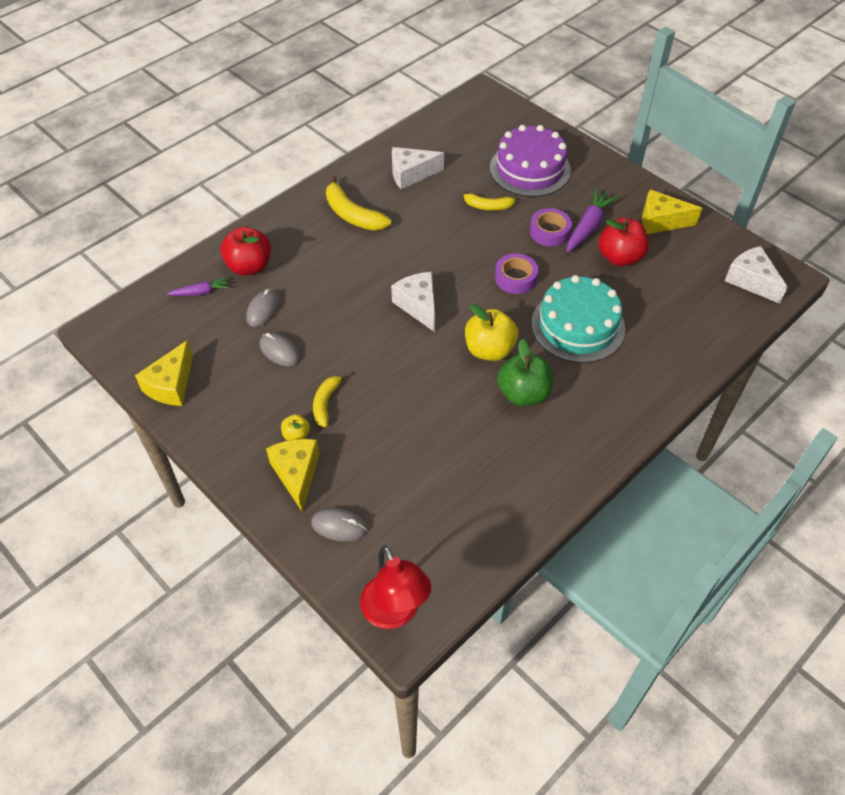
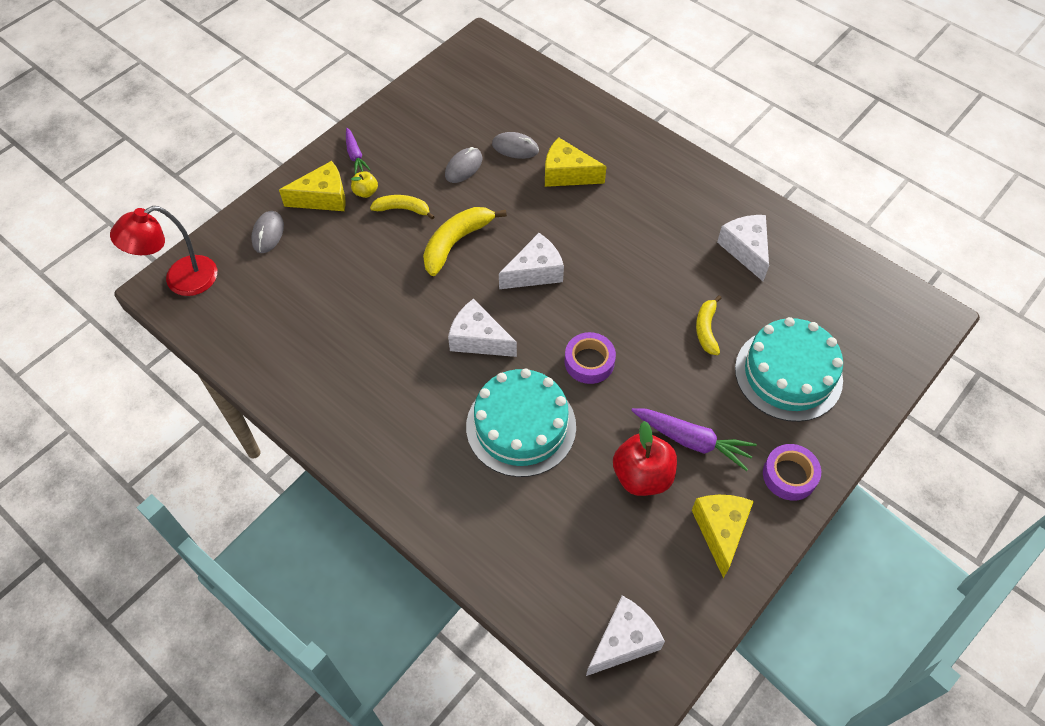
camera: 85 degrees right, 5 degrees up
yellow cheese [135,340,193,406] -> yellow cheese moved to [545,138,607,187]
purple carrot [167,277,230,296] -> purple carrot moved to [346,128,370,174]
red apple [221,227,271,276] -> none
yellow banana [326,175,391,231] -> yellow banana moved to [423,207,507,276]
yellow apple [465,304,518,361] -> white cheese [448,299,517,357]
purple cake [490,125,571,197] -> turquoise cake [735,317,843,422]
green apple [497,339,553,406] -> none
purple tape [530,208,572,247] -> purple tape moved to [763,444,821,501]

